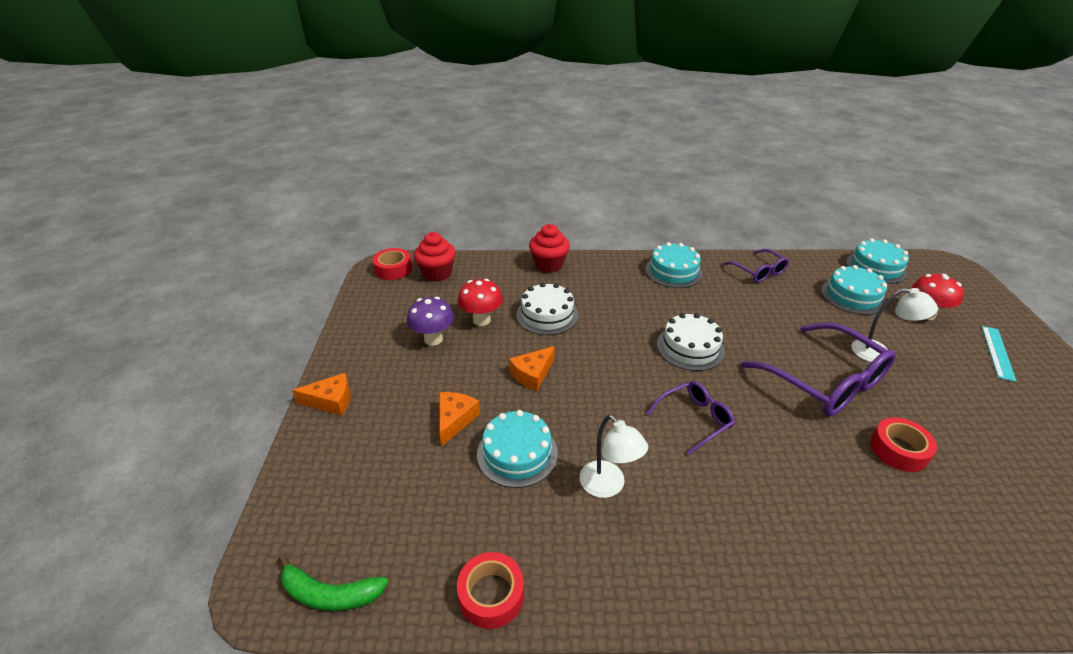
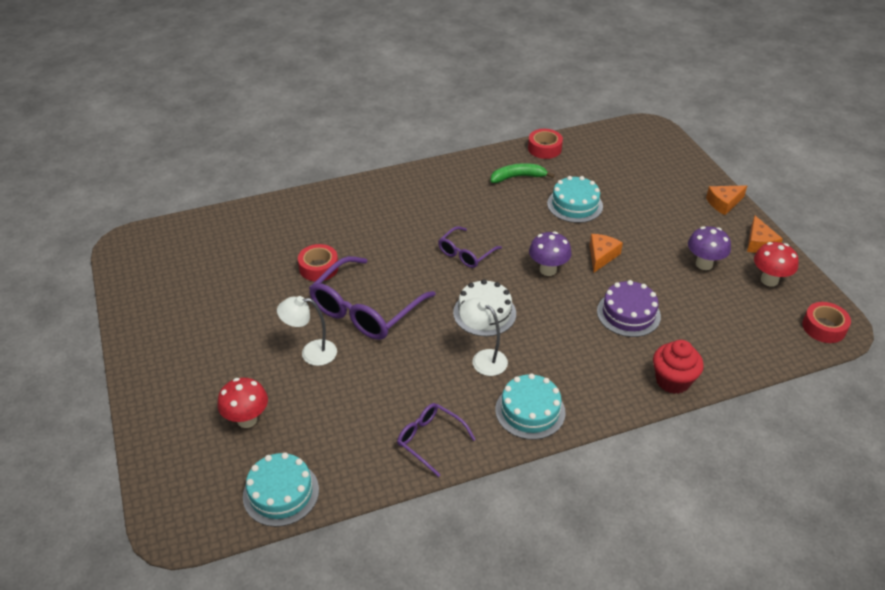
camera: 160 degrees right, 5 degrees up
green banana [279,554,388,611] -> green banana moved to [491,163,555,183]
red cupcake [414,232,456,282] -> none
orange cheese [439,392,480,446] -> orange cheese moved to [747,215,783,253]
red mushroom [458,279,503,326] -> red mushroom moved to [754,242,799,287]
white cake [516,282,579,335] -> purple cake [597,280,661,337]
white lamp [580,414,648,498] -> white lamp moved to [459,298,508,376]
purple glasses [741,322,896,416] -> purple glasses turned 90 degrees counterclockwise [309,256,436,340]
turquoise cake [821,265,887,315] -> none
turquoise ruler [982,326,1017,382] -> none
none -> purple mushroom [529,231,572,276]

